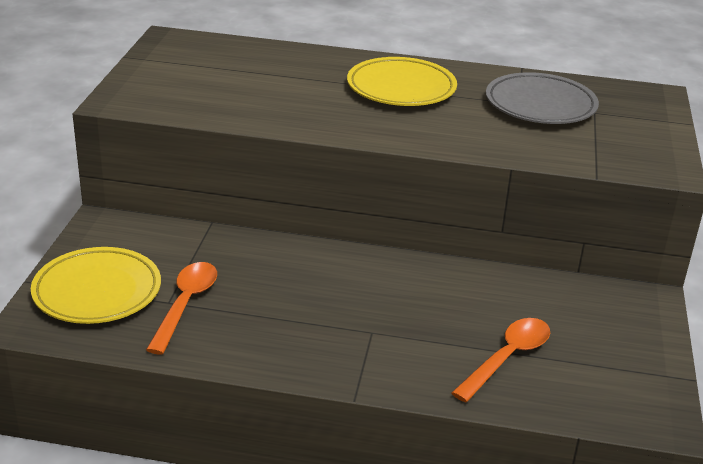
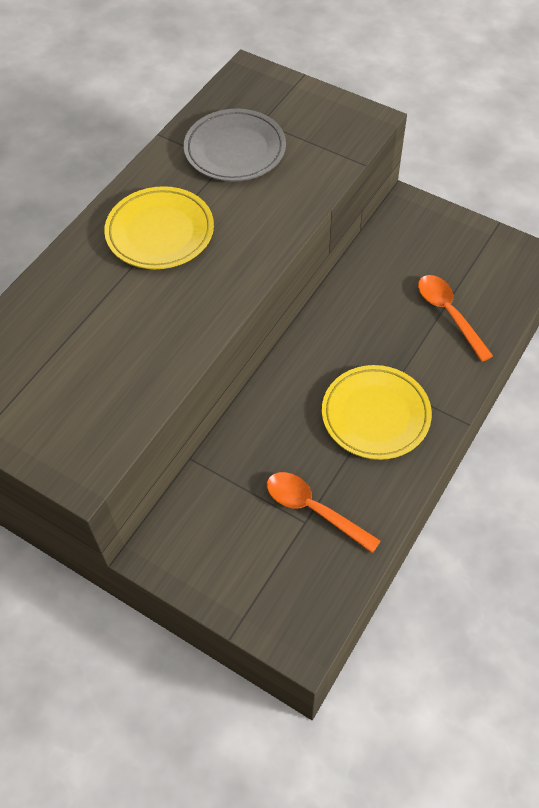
camera: 65 degrees left, 25 degrees up
yellow plate [31,247,161,324] -> yellow plate moved to [322,365,432,460]

